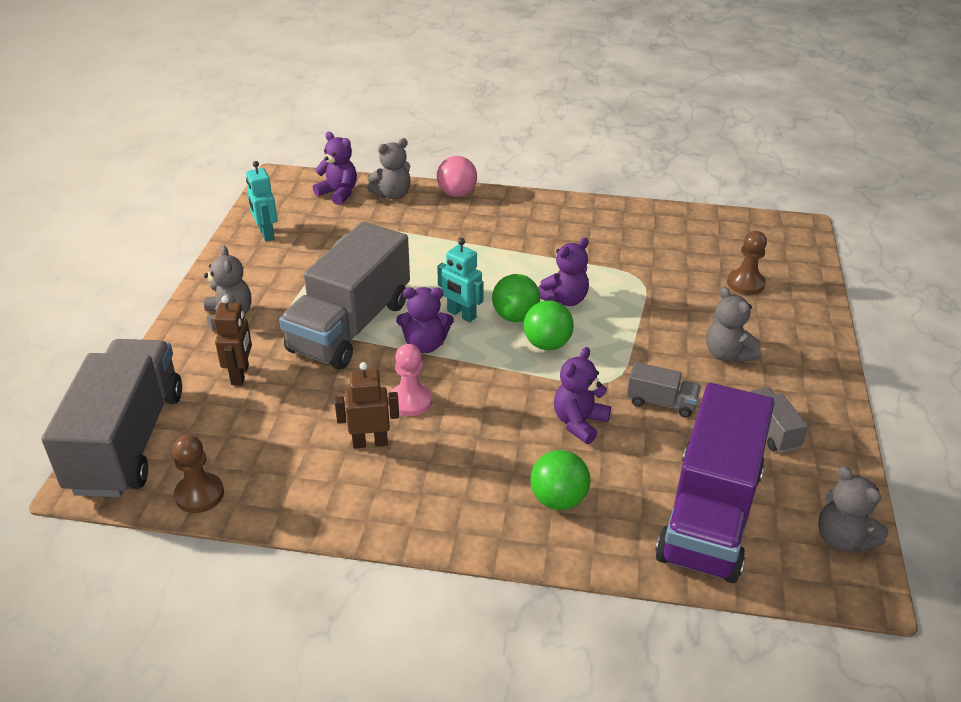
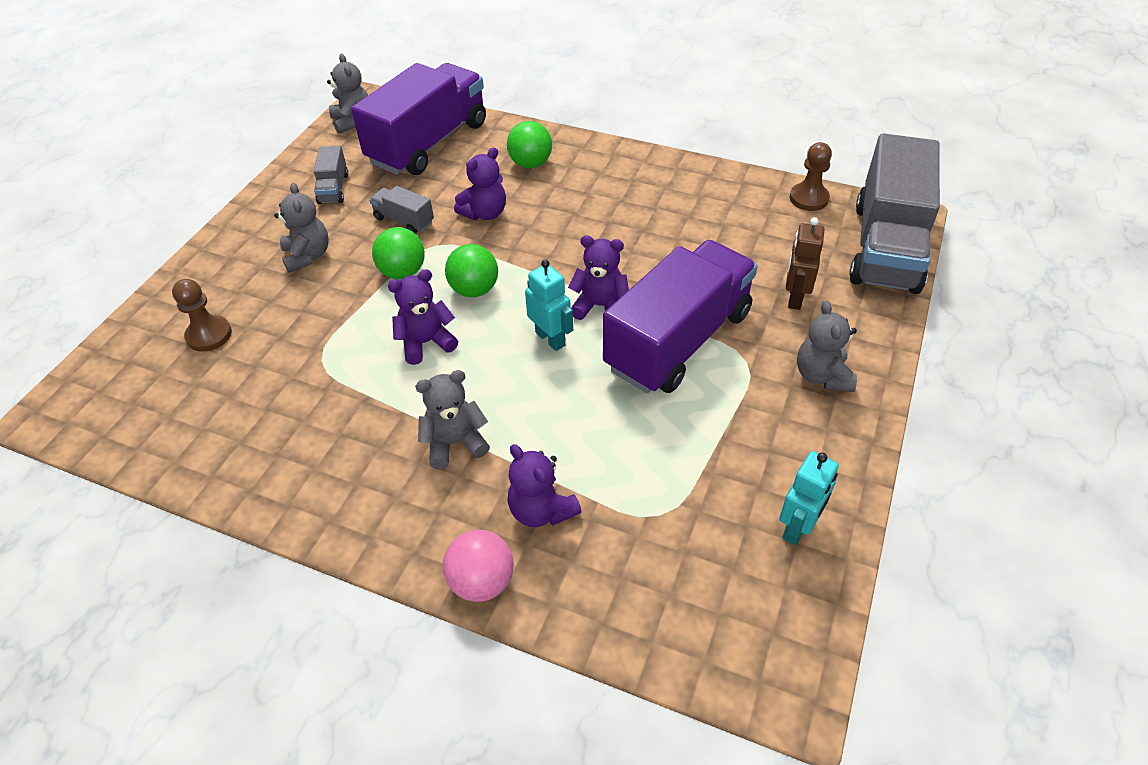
camera: 165 degrees left, 10 degrees up
turquoise robot [246,161,277,241] -> turquoise robot turned 45 degrees clockwise [779,451,839,545]
grey truck [279,222,410,370] -> purple truck [603,240,758,393]
purple teddy bear [313,132,357,205] -> purple teddy bear moved to [507,444,582,527]
brown robot [335,362,399,449] -> none
grey teddy bear [367,138,411,199] -> grey teddy bear moved to [415,370,490,469]
pink pawn [391,344,432,416] -> none
green ball [492,274,540,322] -> green ball moved to [372,227,425,279]

